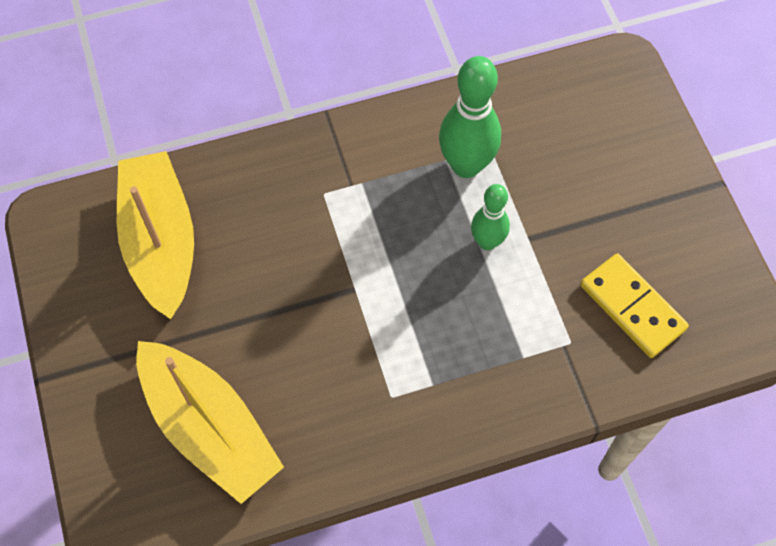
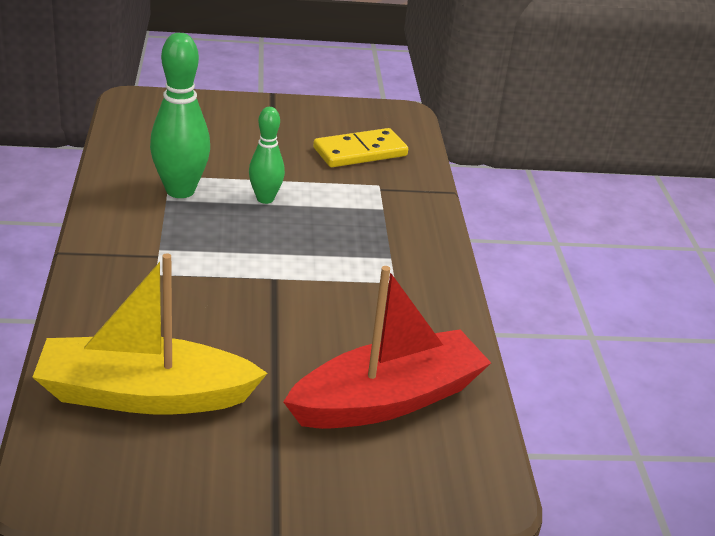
camera: 80 degrees left, 30 degrees down
yellow boat [136,341,284,504] -> red boat [283,266,491,429]

